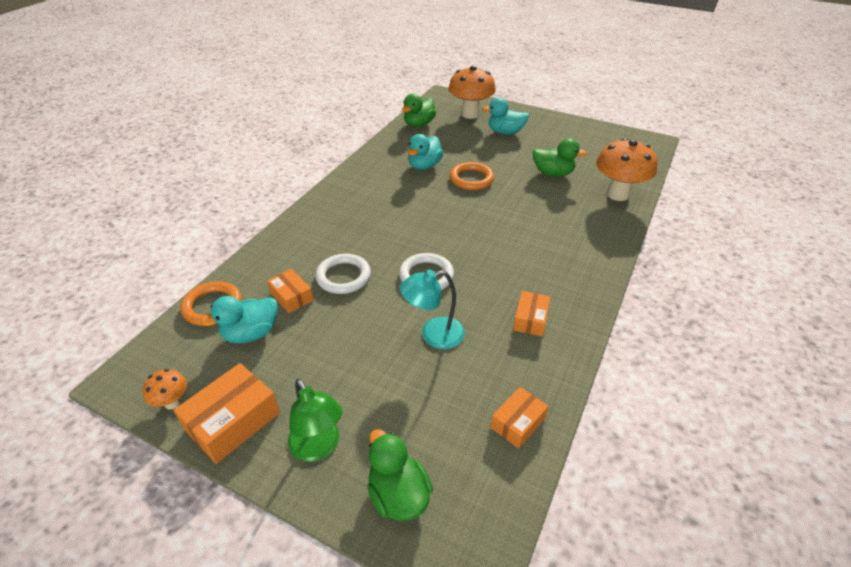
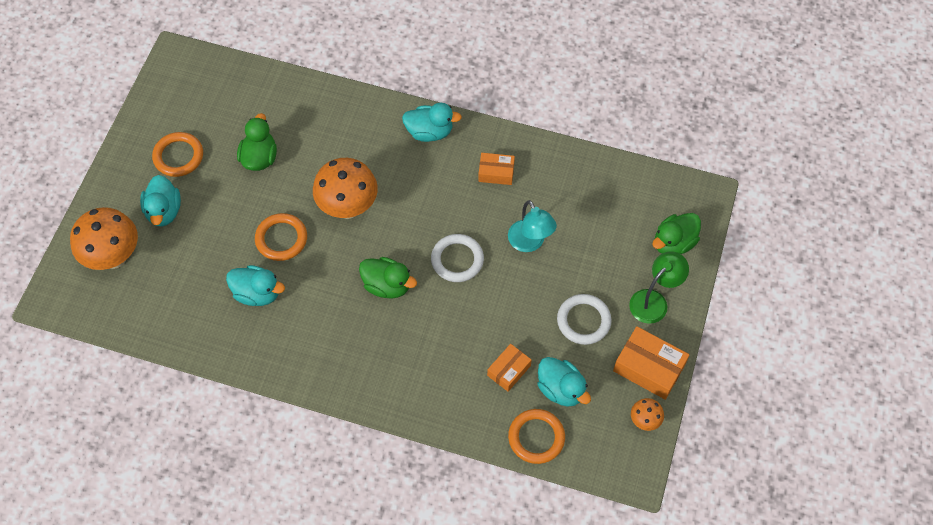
camera: 100 degrees left, 20 degrees up
white ring [315,254,371,294] -> white ring moved to [557,294,612,345]
green duck [402,94,436,127] -> green duck moved to [359,257,417,299]
orange box [490,387,549,449] -> none
orange mushroom [596,138,657,201] -> orange mushroom moved to [313,158,378,219]
none -> orange ring [152,132,203,177]
none -> turquoise duck [402,103,462,142]

